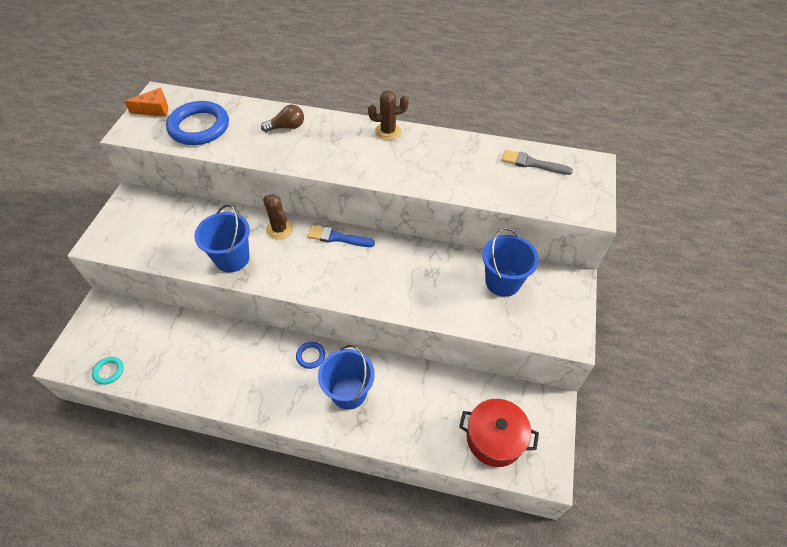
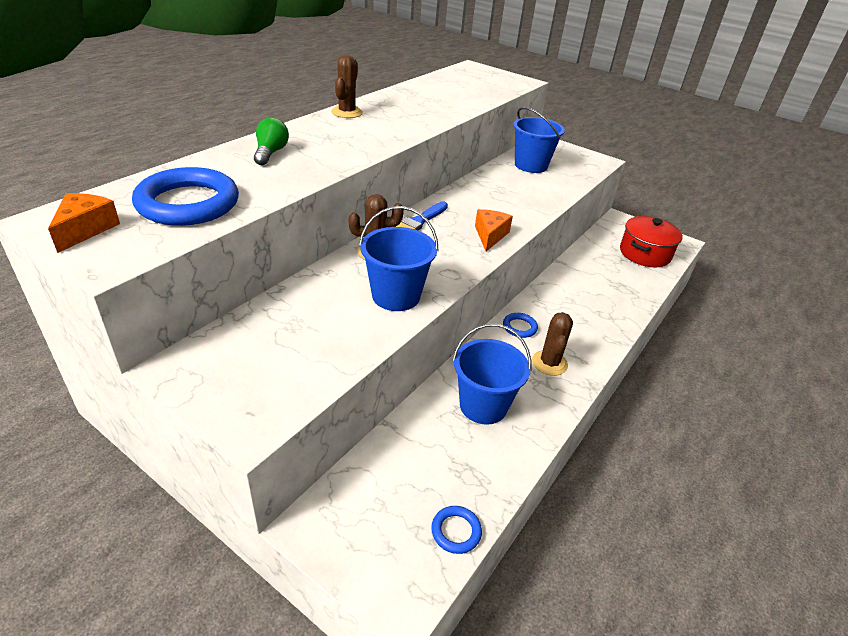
camera: 70 degrees left, 15 degrees down
turquoise ring [92,357,124,385] -> blue ring [431,506,482,554]
brown light bulb [261,105,304,132] -> green light bulb [254,117,289,165]
blue bucket [318,345,375,410] -> blue bucket moved to [453,324,531,425]
grey brush [502,150,573,175] -> none
none -> orange cheese [475,209,513,251]
none -> brown cactus [532,312,573,376]

